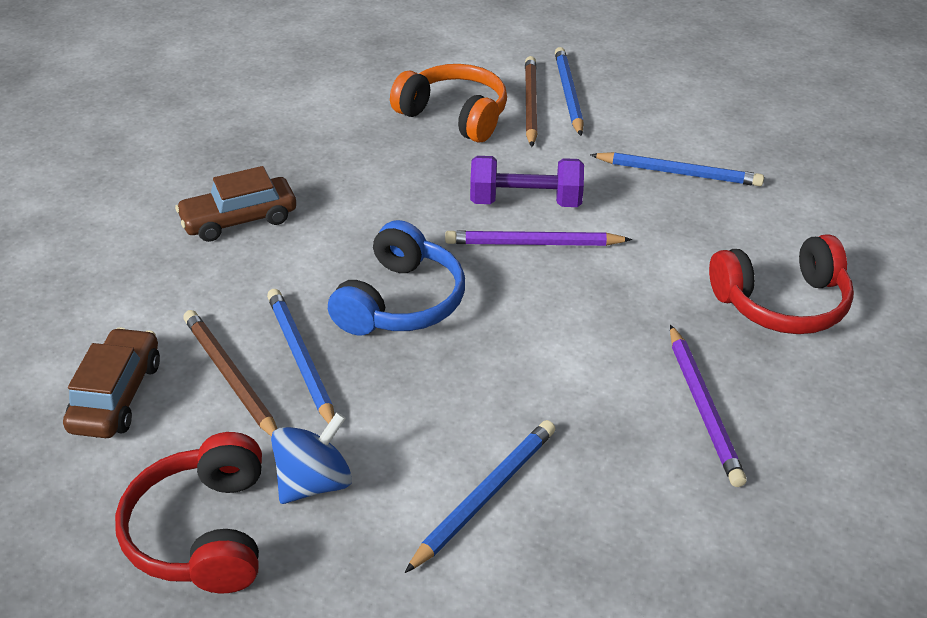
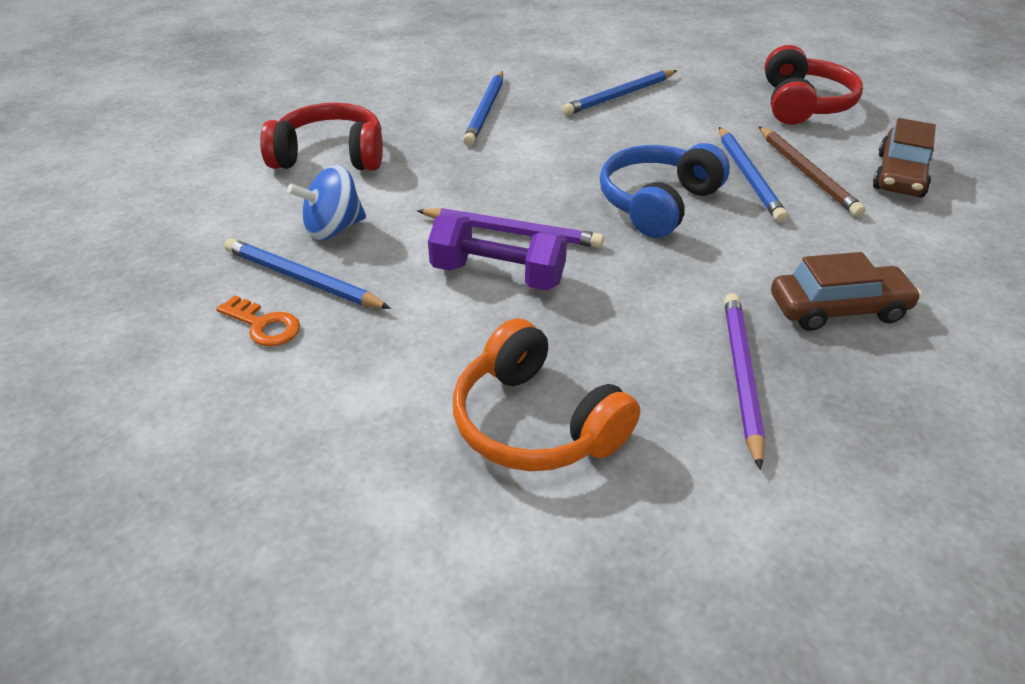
camera: 165 degrees left, 0 degrees up
blue spinning top [271,412,352,504] -> blue spinning top moved to [287,165,366,240]
brown pencil [525,56,538,147] -> none
blue pencil [555,47,584,136] -> blue pencil moved to [463,71,503,146]
purple pencil [670,325,747,487] -> purple pencil moved to [724,293,765,470]
none -> orange key [216,295,300,346]

